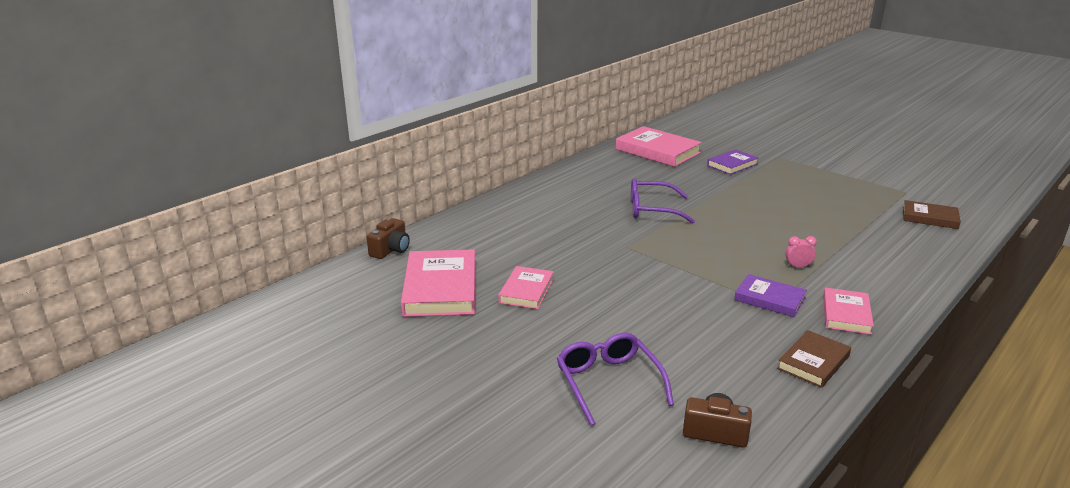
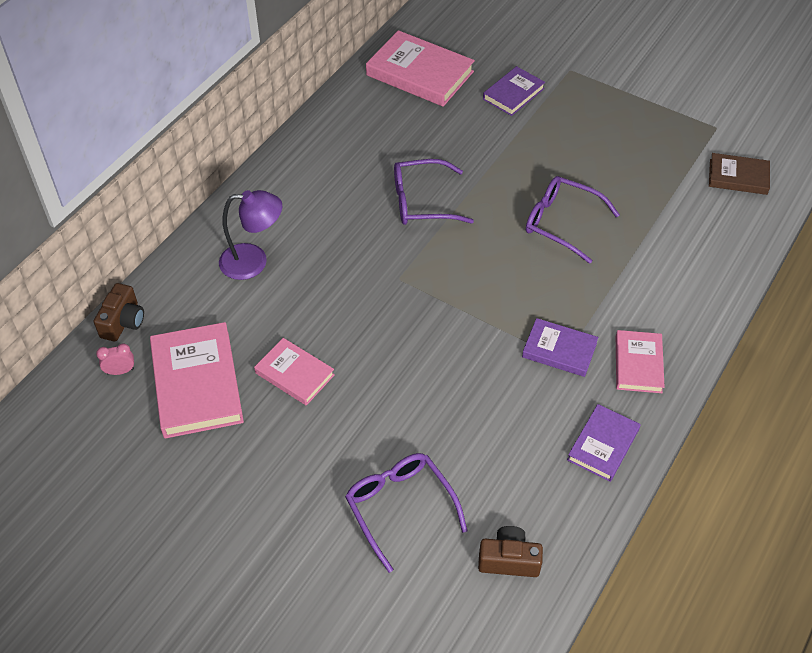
camera: 10 degrees left, 25 degrees up
pink book [498,266,554,309] -> pink book turned 60 degrees counterclockwise [254,338,335,406]
brown book [777,330,851,388] -> purple book [567,404,641,482]
pink clock [785,236,817,268] -> pink clock moved to [96,344,134,375]
none -> purple lamp [219,190,282,280]
none -> purple glasses [526,176,620,264]

